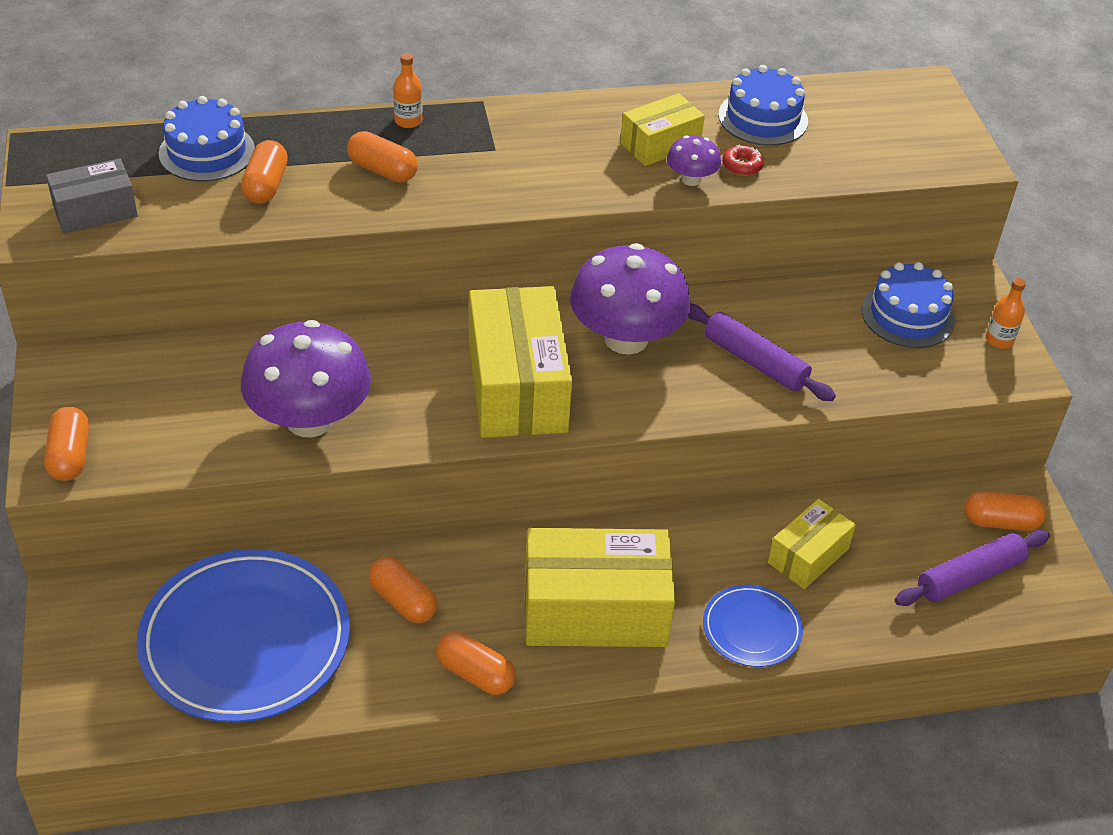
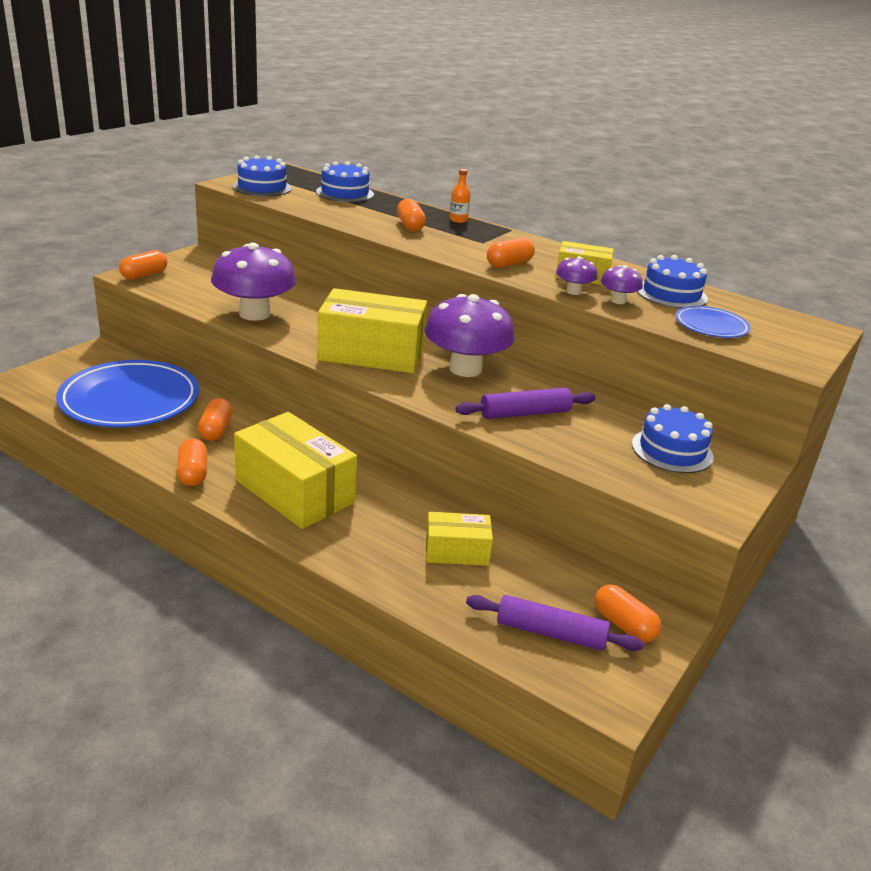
camera: 45 degrees right, 15 degrees down
grey box [46,158,138,234] -> blue cake [233,155,292,197]
orange capsule [241,140,288,204] -> orange capsule moved to [487,237,535,268]
yellow box [469,286,572,438] -> yellow box turned 60 degrees clockwise [317,288,427,373]
purple rolling pin [688,304,836,401] -> purple rolling pin turned 75 degrees clockwise [455,388,595,419]
blue plate [703,585,803,667] -> blue plate moved to [675,306,751,338]
red donut [722,145,764,176] -> purple mushroom [601,265,643,304]
orange bottle [986,278,1026,349] -> none

